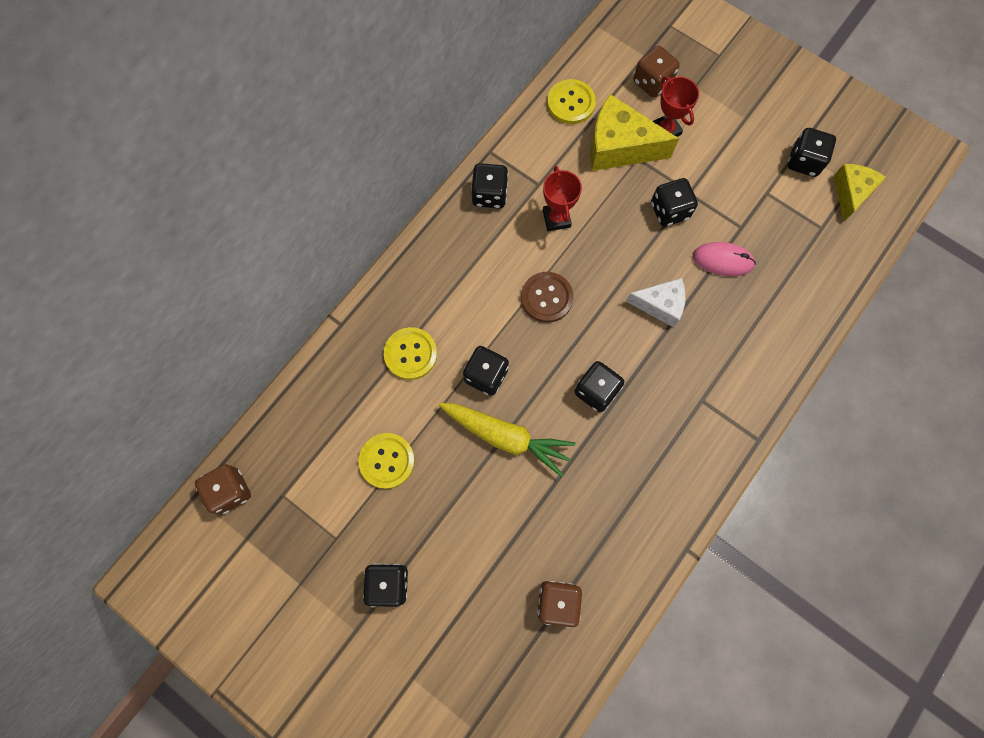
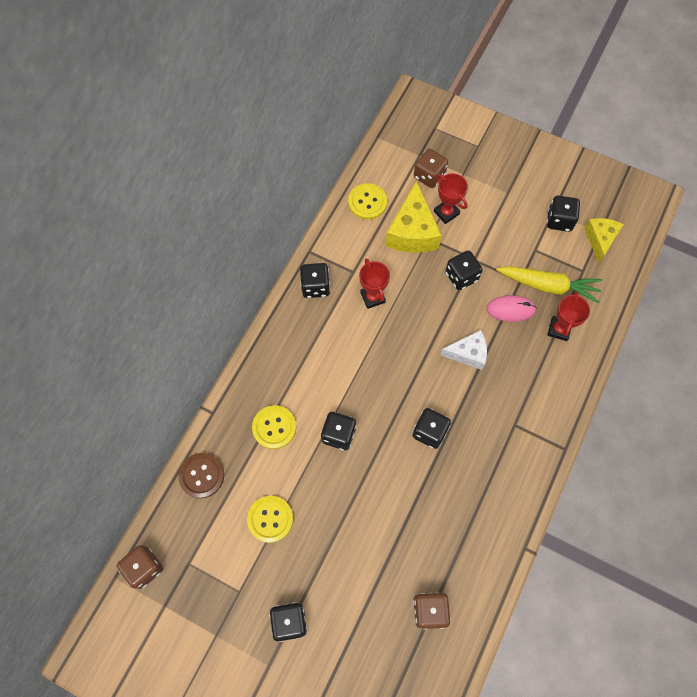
camera: 10 degrees left, 5 degrees down
yellow carrot [439,403,575,477] -> yellow carrot moved to [496,266,602,303]
brown button [521,272,573,323] -> brown button moved to [178,453,224,498]
yellow cheese [590,94,679,171] -> yellow cheese turned 90 degrees counterclockwise [385,181,442,253]
none -> red trophy [548,291,590,341]

